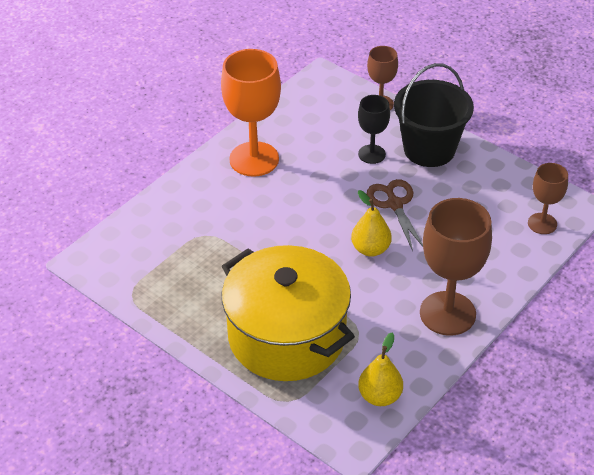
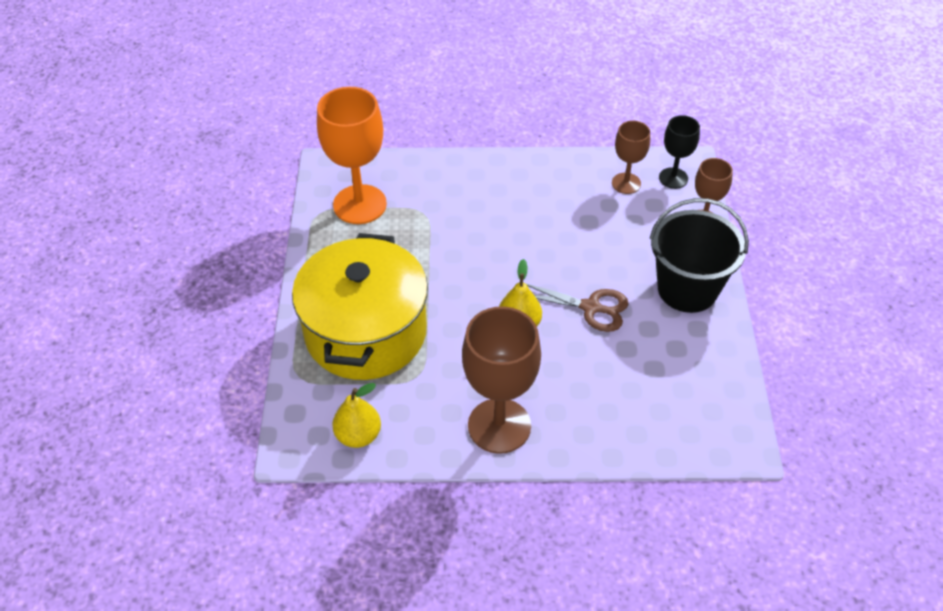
camera: 50 degrees right, 5 degrees up
orange goblet [221,49,281,177] -> orange goblet moved to [317,87,387,224]
black goblet [358,95,390,164] -> black goblet moved to [659,115,700,189]
brown scissors [367,179,423,251] -> brown scissors turned 75 degrees clockwise [525,283,628,332]
brown goblet [528,163,568,234] -> brown goblet moved to [612,121,650,194]

